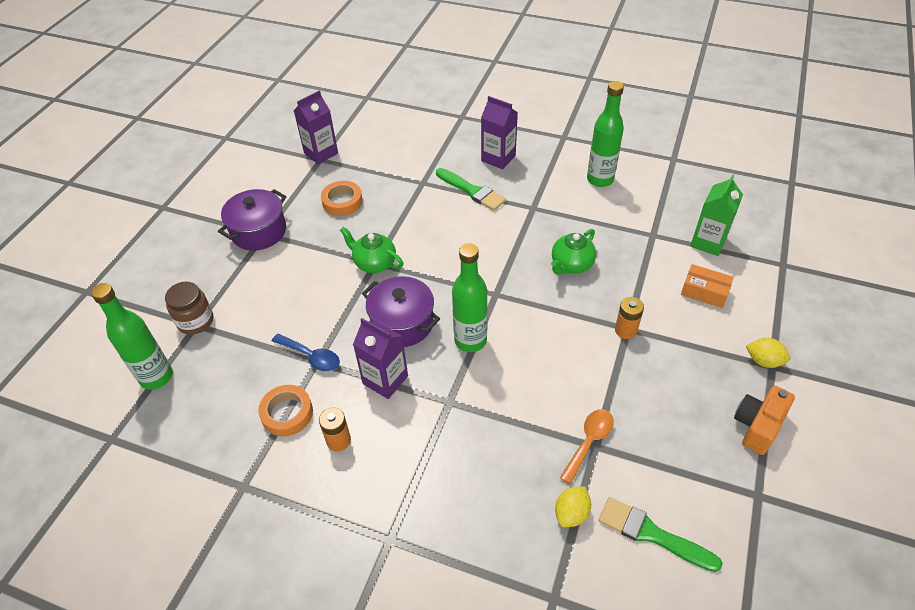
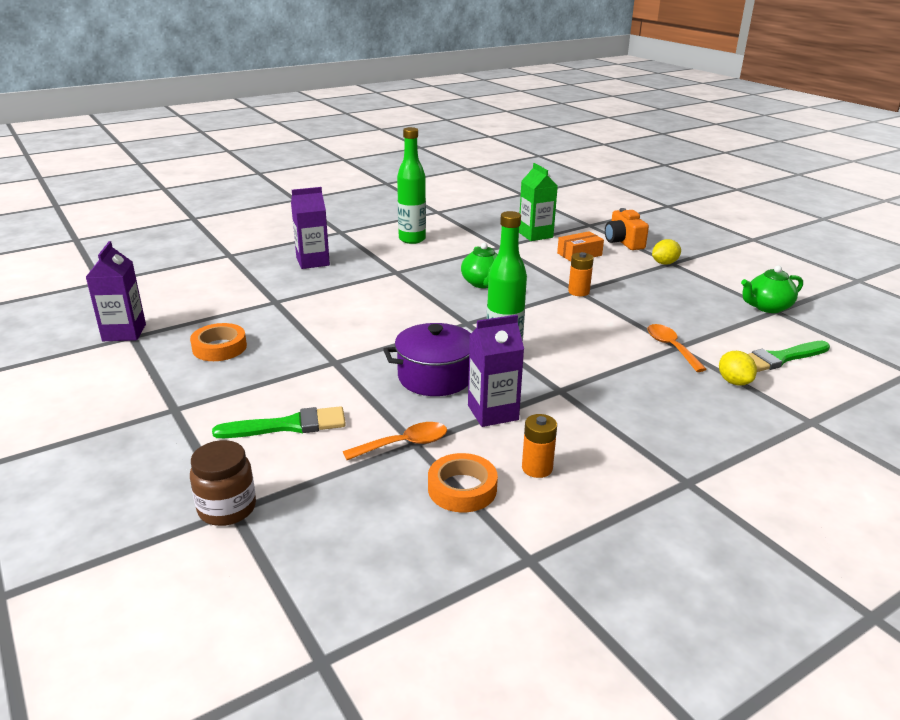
camera: 55 degrees left, 20 degrees down
green bottle [91,283,173,390] -> none
purple pot [218,189,286,251] -> none
blue spoon [272,334,340,371] -> orange spoon [343,422,447,460]
green teapot [340,227,404,273] -> green teapot moved to [741,266,803,313]
green brush [436,168,506,211] -> green brush moved to [212,406,346,438]
orange camera [734,386,795,455] -> orange camera moved to [605,208,649,250]

